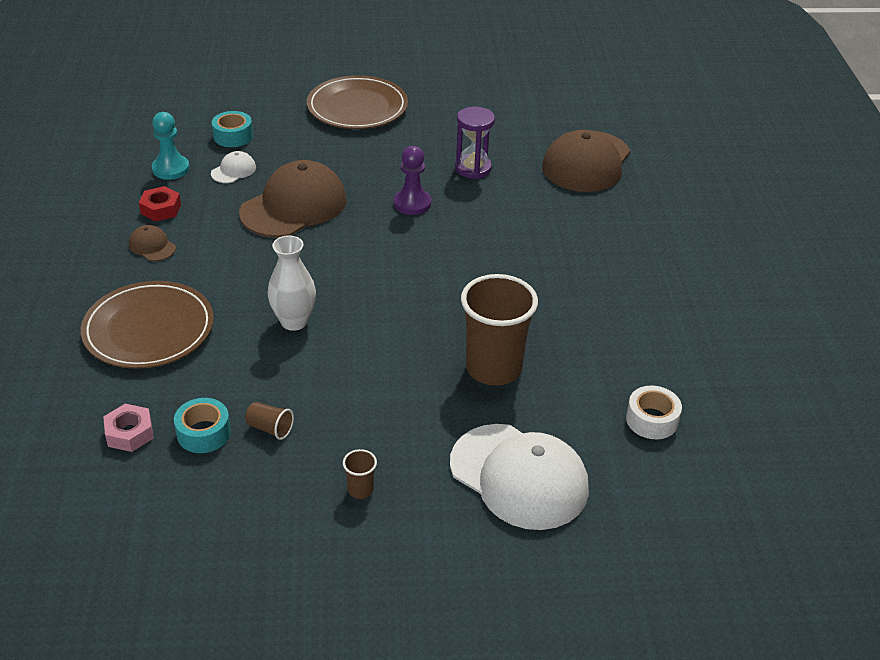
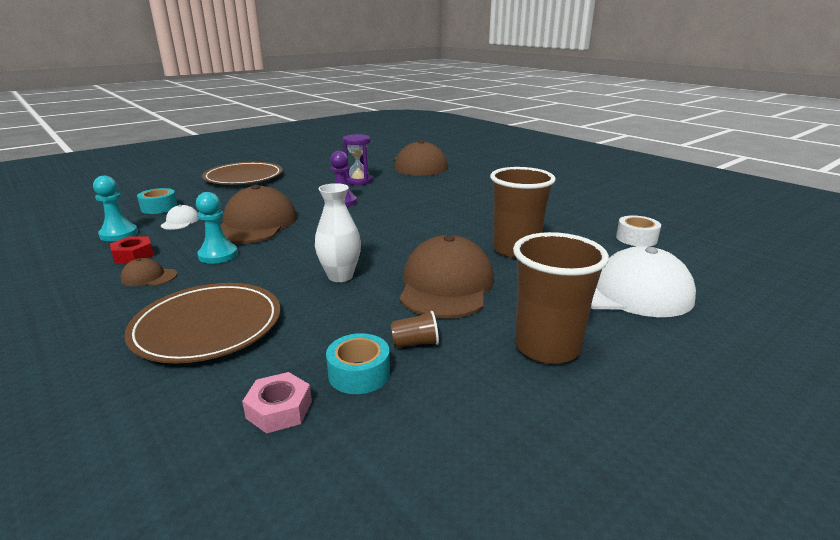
camera: 35 degrees left, 15 degrees down
brown cup [343,449,377,499] -> brown cup [513,232,609,364], size x2.45
none -> turquoise pawn [196,192,238,264]
none -> brown cap [399,235,494,318]

